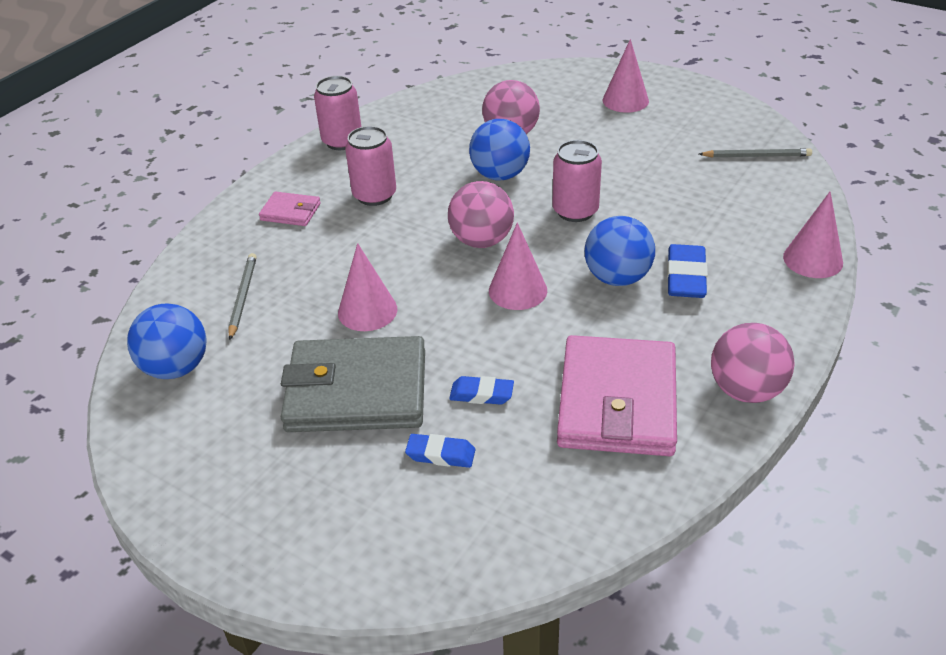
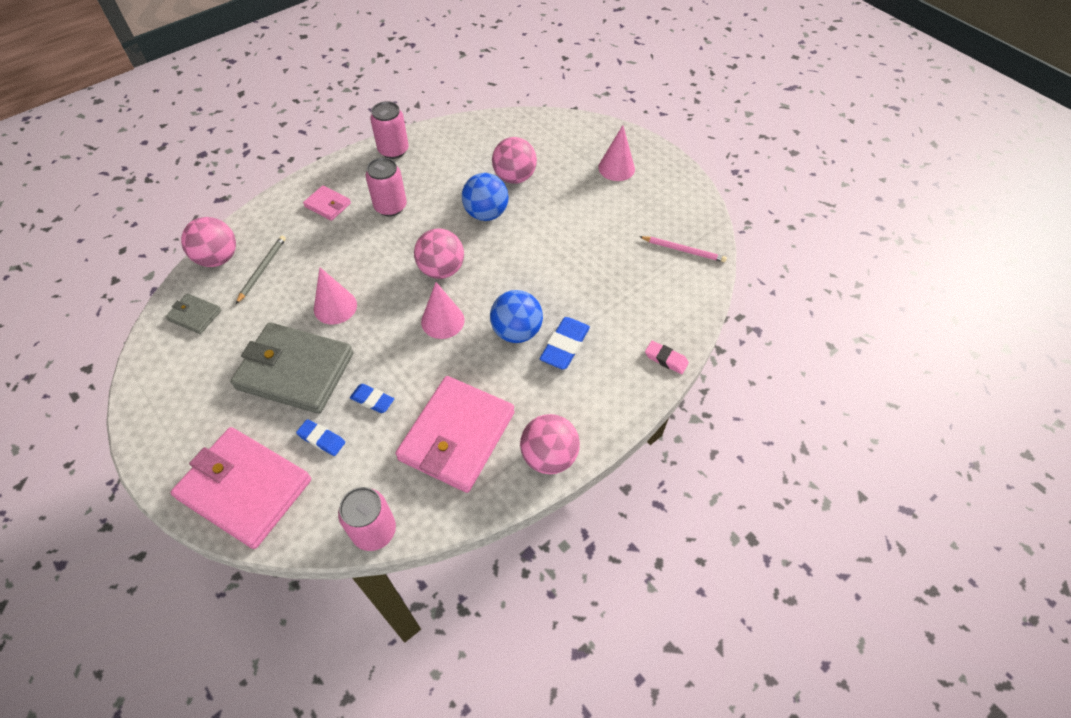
camera: 15 degrees right, 15 degrees up
blue ball [127,304,207,379] -> grey wallet [165,293,222,334]
pink can [552,140,602,222] -> pink can moved to [338,487,396,551]
grey pencil [699,148,812,158] -> pink pencil [639,236,727,262]
pink cone [783,191,843,278] -> pink eraser [645,341,689,374]
none -> pink wallet [171,427,311,549]
none -> pink ball [181,217,236,267]

